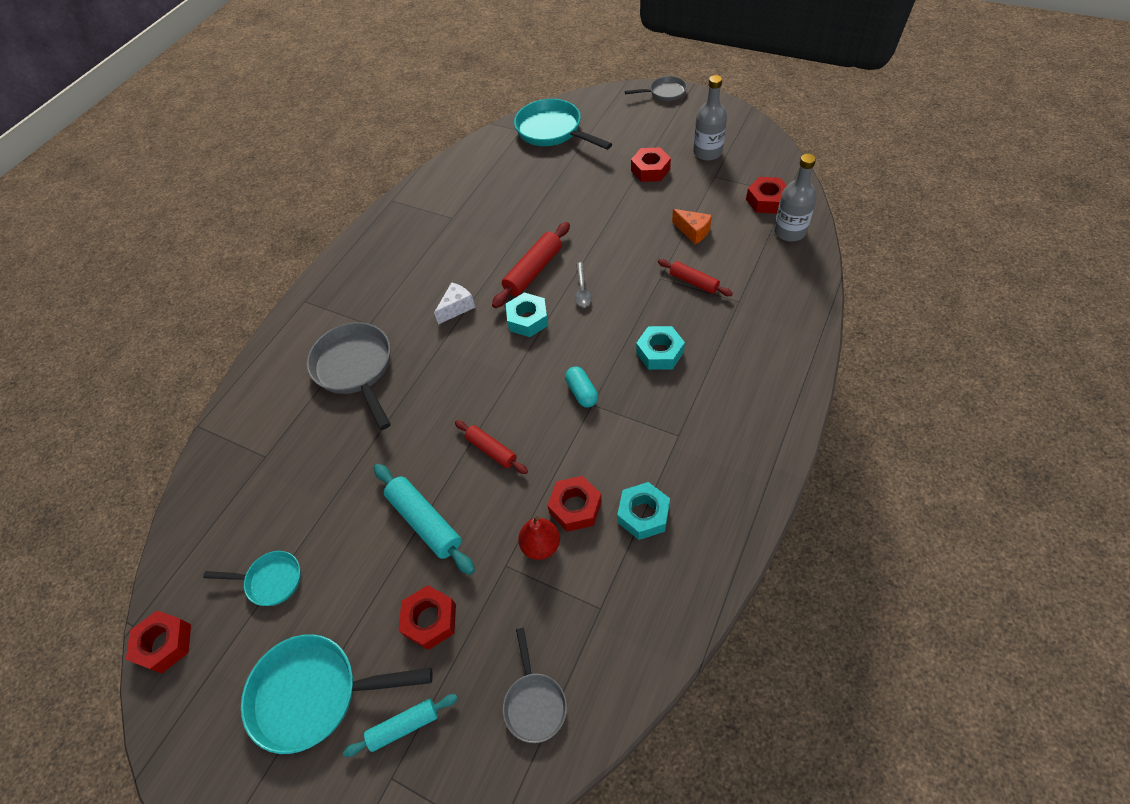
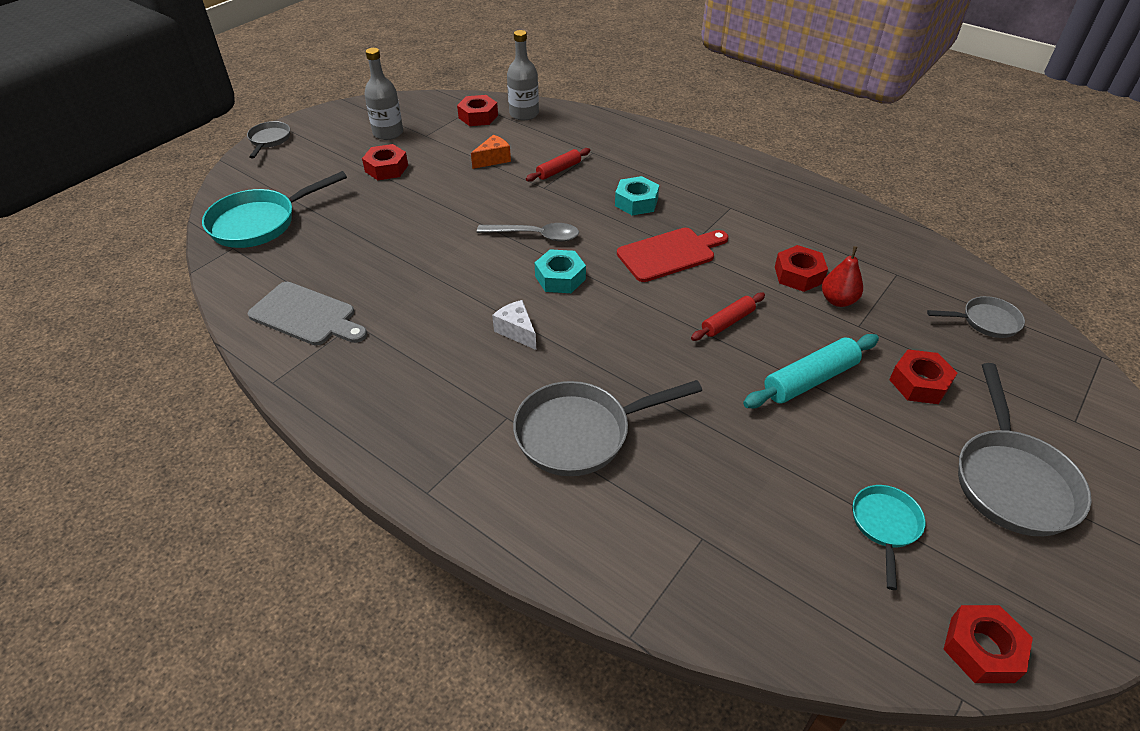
camera: 85 degrees left, 10 degrees down
turquoise pan [241,634,433,754] -> grey pan [958,363,1092,536]
turquoise rolling pin [343,694,458,757] -> none
red rolling pin [492,222,570,308] -> none
turquoise capsule [565,367,598,408] -> red cutting board [617,228,728,282]
grey spoon [575,262,592,307] -> grey spoon [477,223,579,241], size x1.51
turquoise nut [617,482,670,540] -> none
none -> grey cutting board [248,282,367,346]

